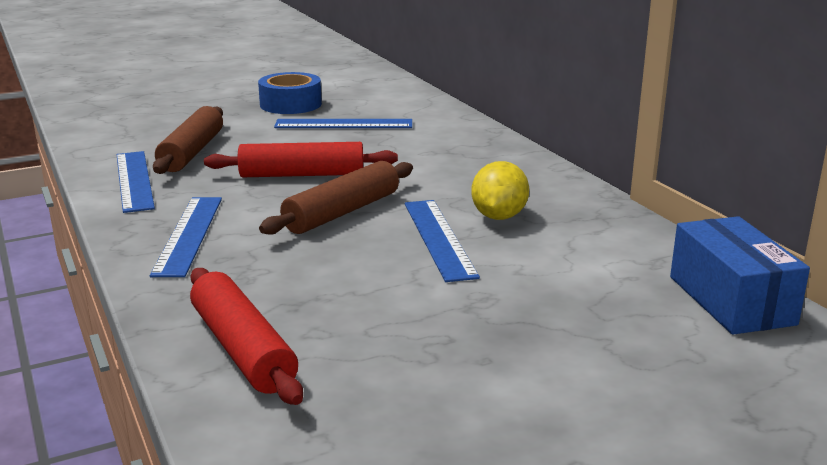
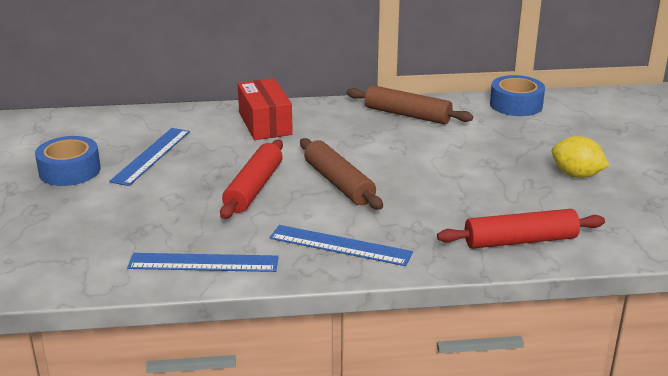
camera: 70 degrees left, 5 degrees up
brown rolling pin [153,106,223,174] -> brown rolling pin moved to [346,85,473,124]
blue ruler [405,200,480,282] -> none
yellow lemon [471,161,529,220] -> yellow lemon moved to [552,136,609,178]
blue box [670,216,810,335] -> blue tape [490,75,545,116]
none -> red box [238,78,293,140]

